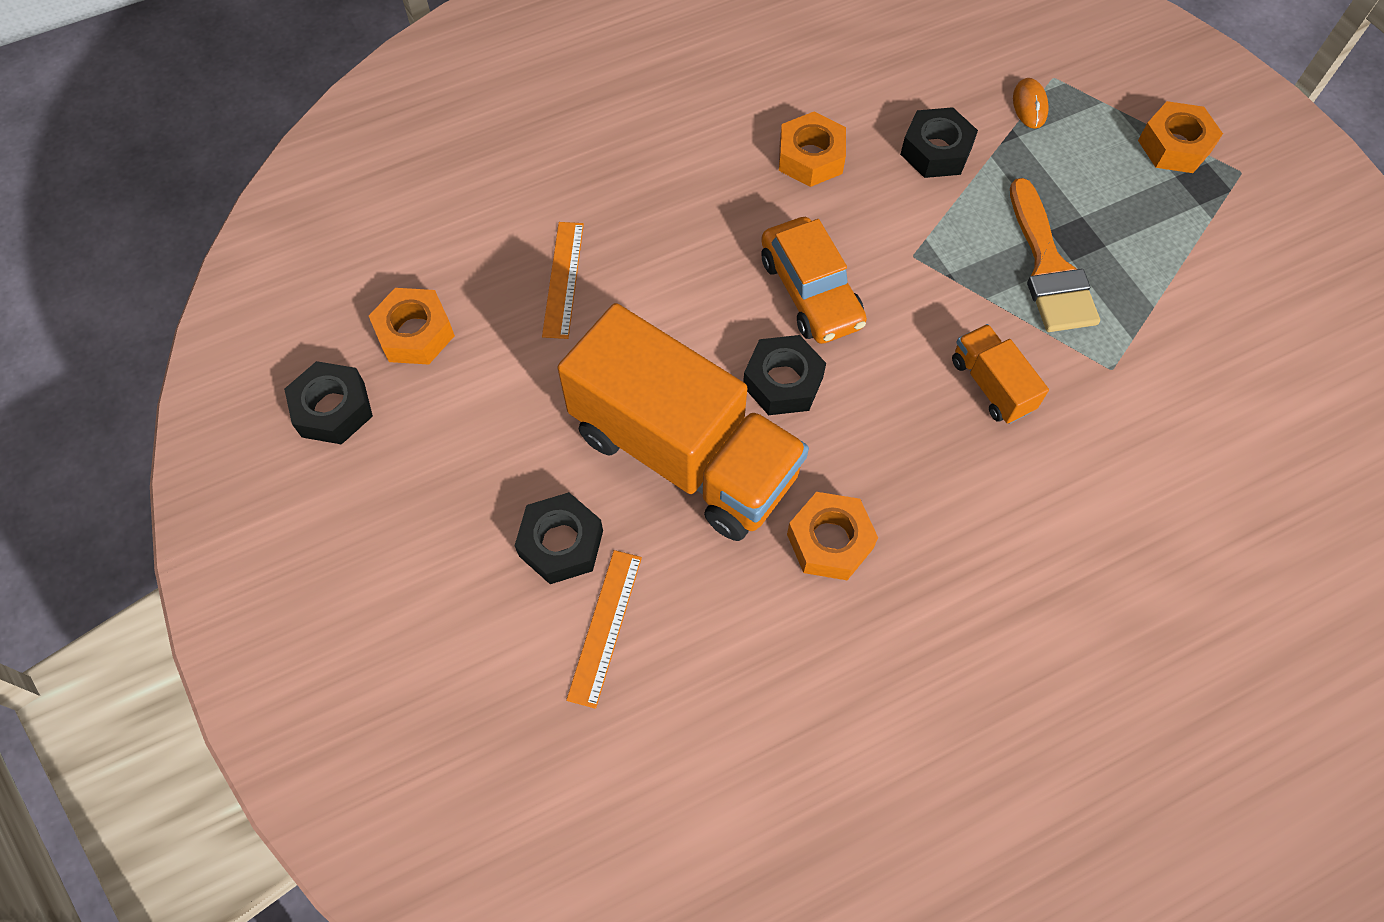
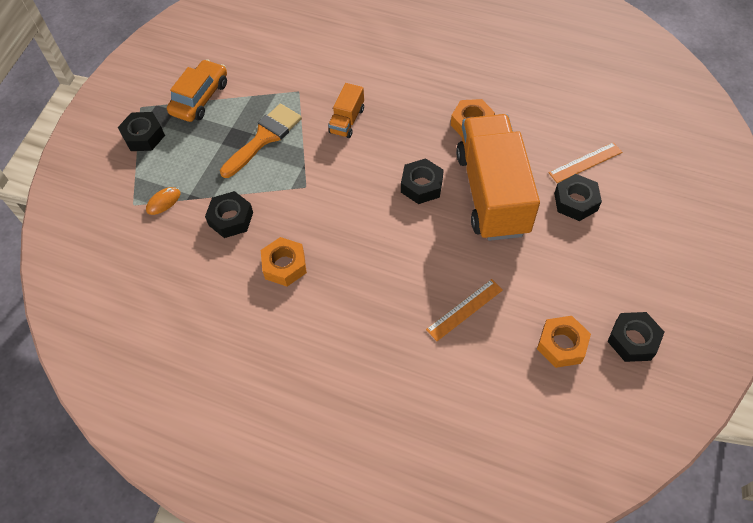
camera: 130 degrees left, 5 degrees down
orange car [761,217,867,344] -> orange car moved to [167,59,227,122]
orange nut [1138,101,1223,173] -> black nut [118,112,165,151]

